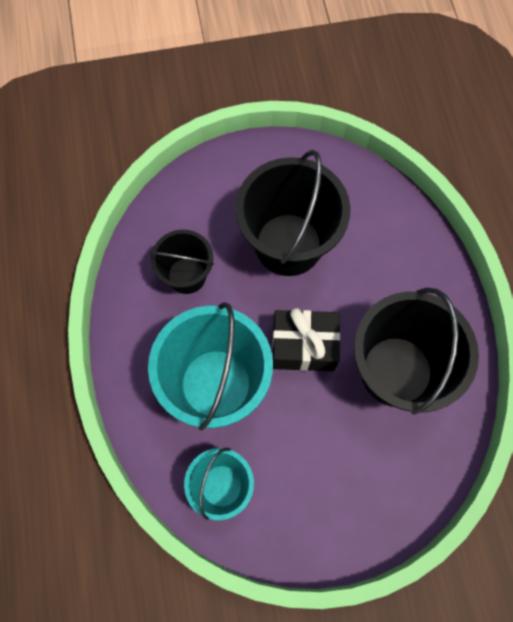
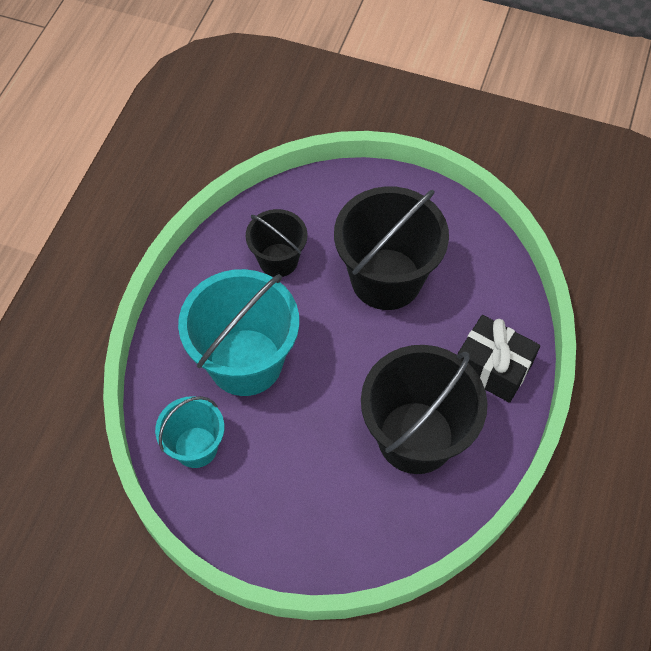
camera: 30 degrees right, 10 degrees down
black gift [272,308,340,371] -> black gift moved to [458,315,540,403]

